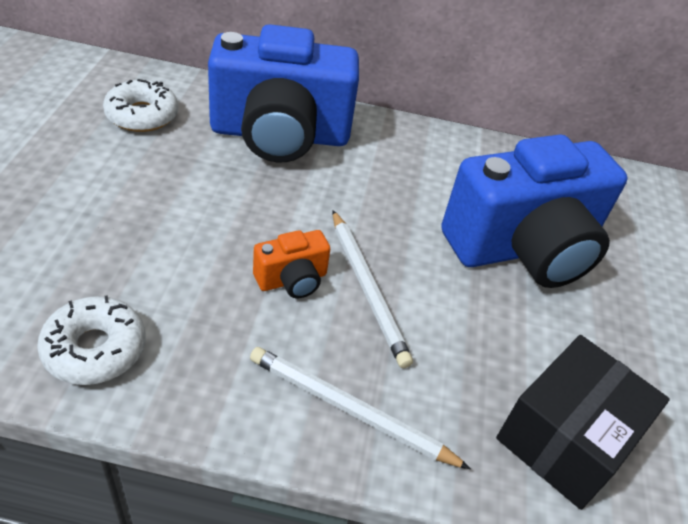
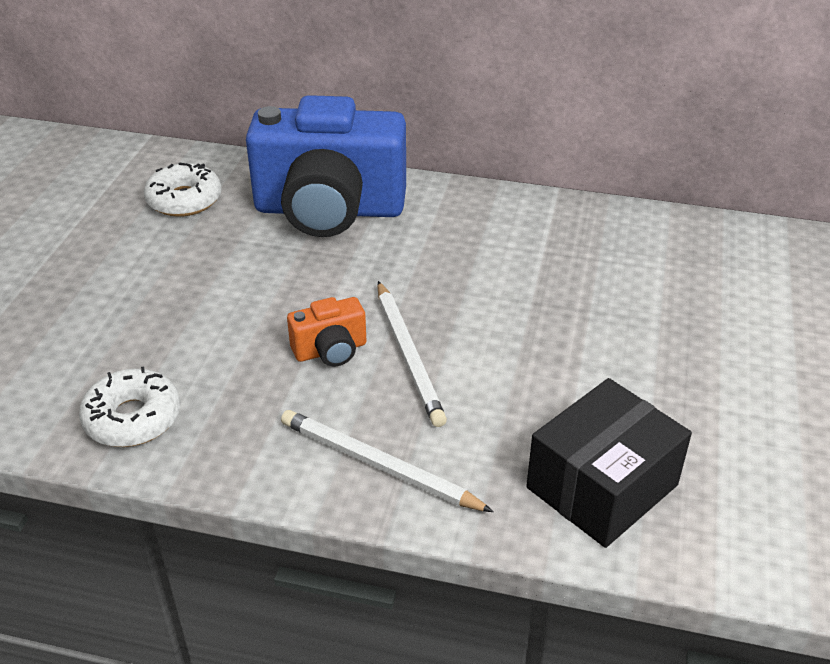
camera: 10 degrees right, 5 degrees down
blue camera [441,134,627,288] -> none

